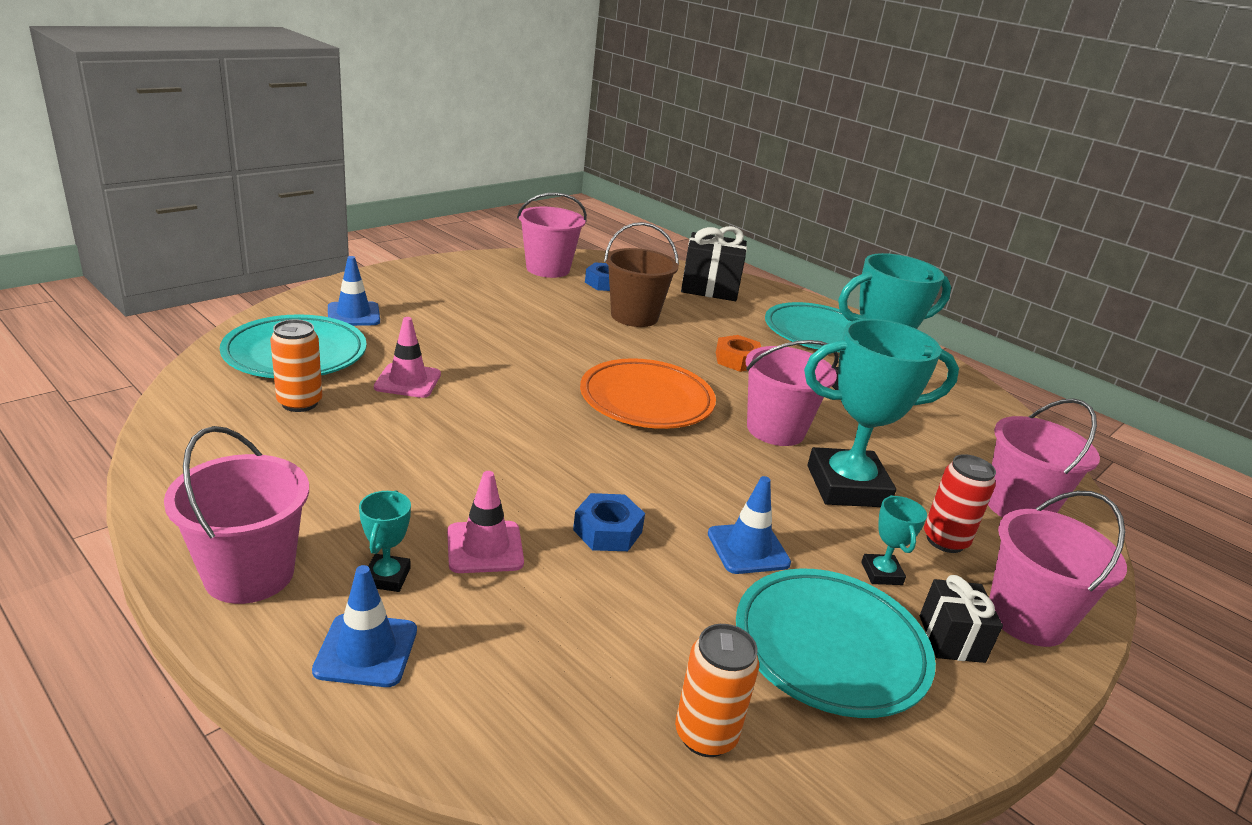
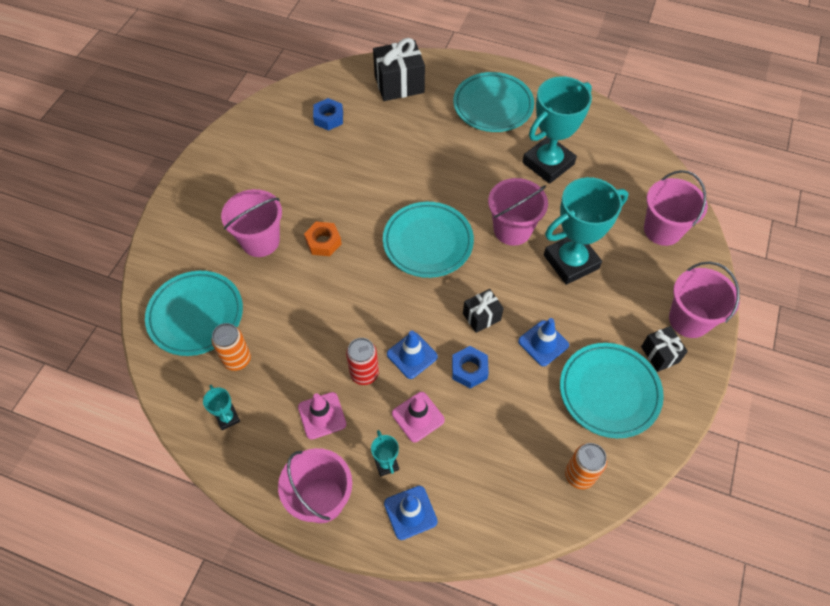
camera: 20 degrees left, 30 degrees up
blue traffic cone [328,256,380,326] -> blue traffic cone moved to [387,331,438,379]
pink traffic cone [374,317,441,398] -> pink traffic cone moved to [298,392,346,440]
pink bucket [517,192,587,278] -> pink bucket moved to [221,189,282,257]
orange plate [580,358,716,429] -> turquoise plate [383,202,474,278]
brown bucket [604,222,679,327] -> none
orange nut [716,335,761,372] -> orange nut moved to [304,222,342,256]
turquoise trophy [861,495,927,585] -> turquoise trophy moved to [203,385,240,430]
red can [924,454,996,553] -> red can moved to [346,338,379,385]
none -> black gift [463,289,504,333]

